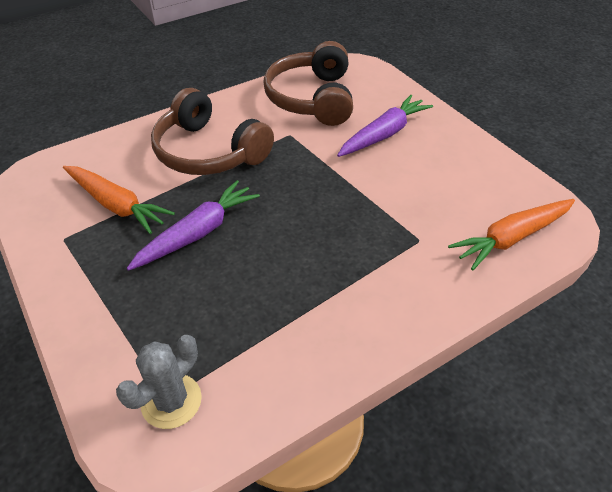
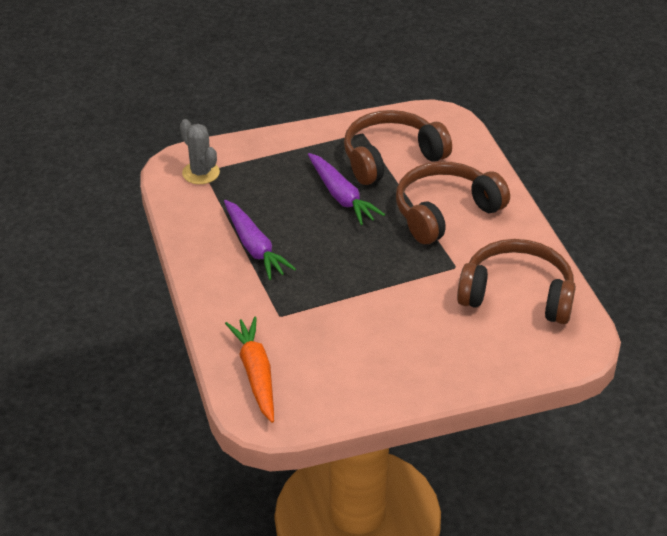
camera: 105 degrees right, 5 degrees down
orange carrot [63,166,175,234] -> brown headphones [344,110,452,185]
purple carrot [337,95,433,157] -> purple carrot moved to [224,200,296,280]

